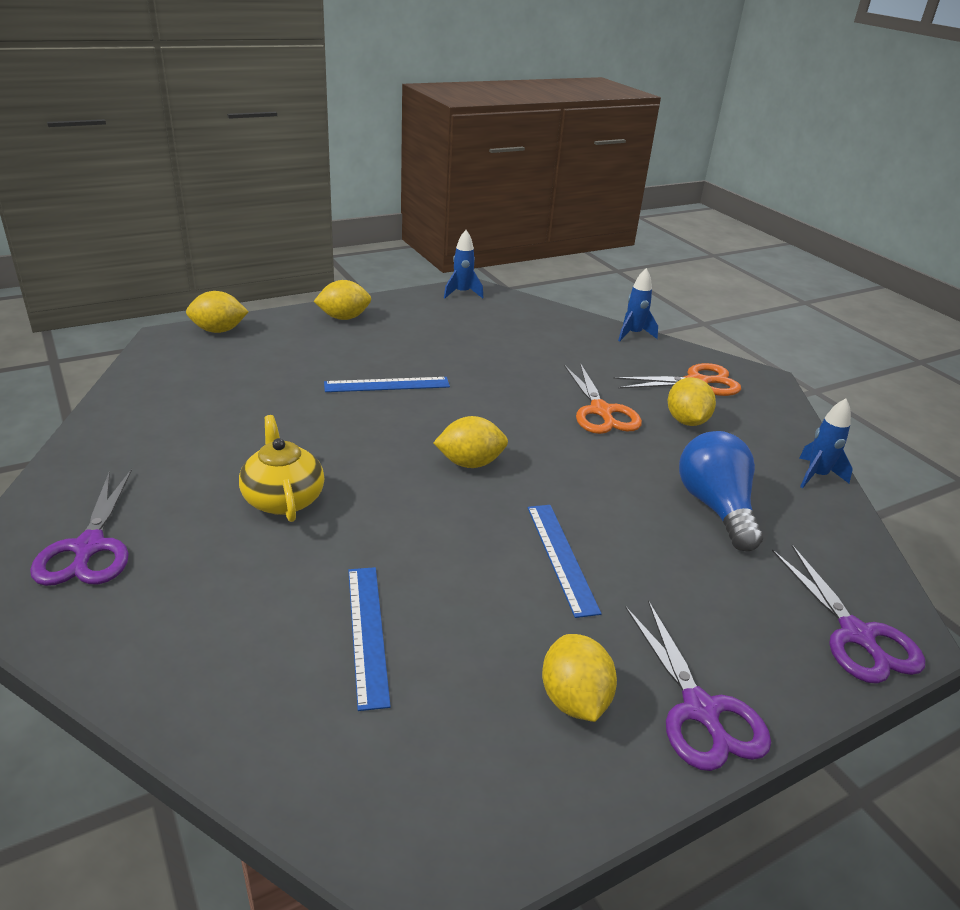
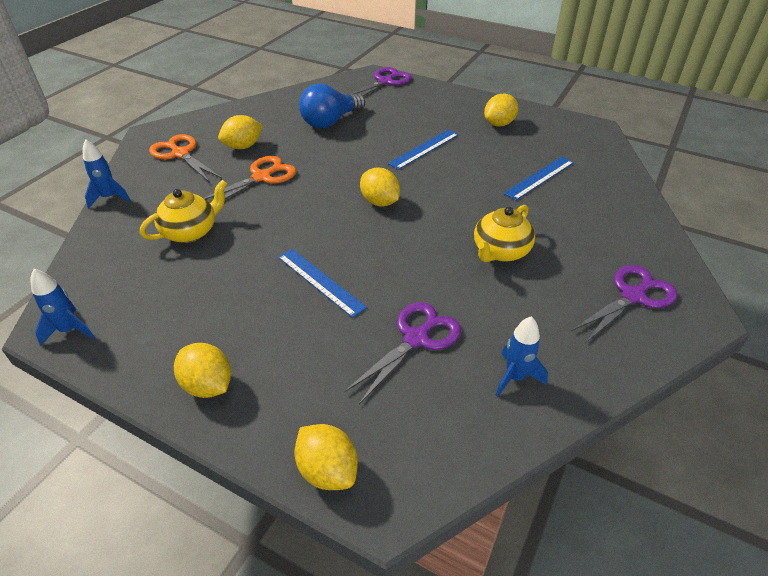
camera: 120 degrees left, 10 degrees up
purple scissors [625,600,771,771] -> purple scissors moved to [344,302,461,404]
blue rocket [799,398,853,488] -> blue rocket moved to [496,316,548,397]
none -> yellow teapot [140,180,227,243]

